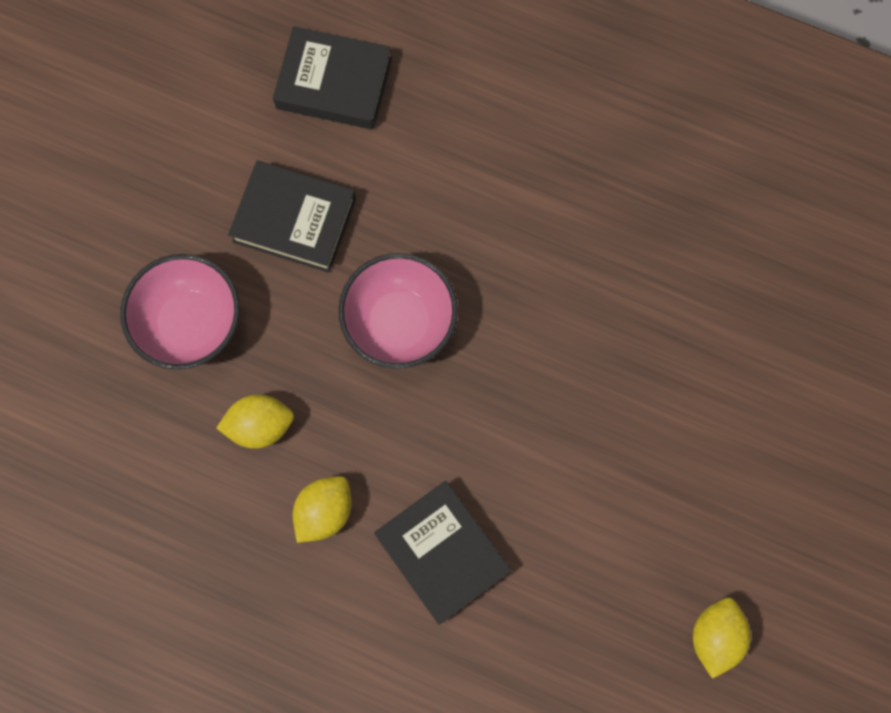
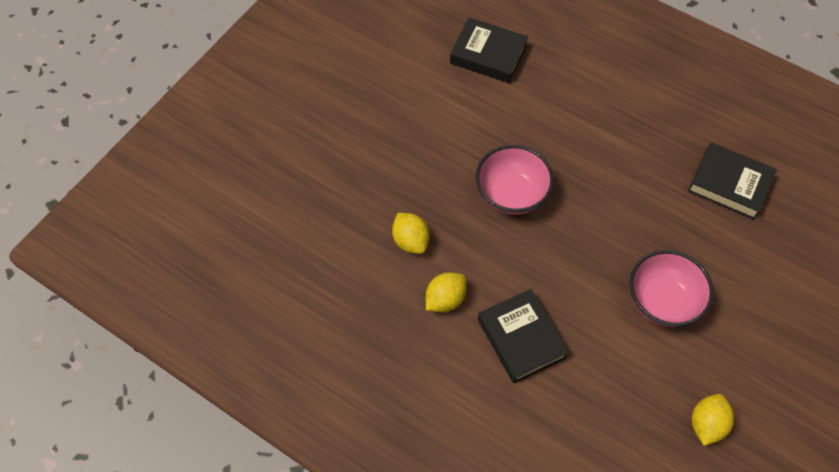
camera: 10 degrees right, 15 degrees down
pink bowl [120,254,240,370] -> pink bowl moved to [630,250,714,327]
yellow lemon [216,394,294,449] -> yellow lemon turned 60 degrees clockwise [392,213,429,254]
black book [228,160,356,273] -> black book moved to [688,142,777,220]

